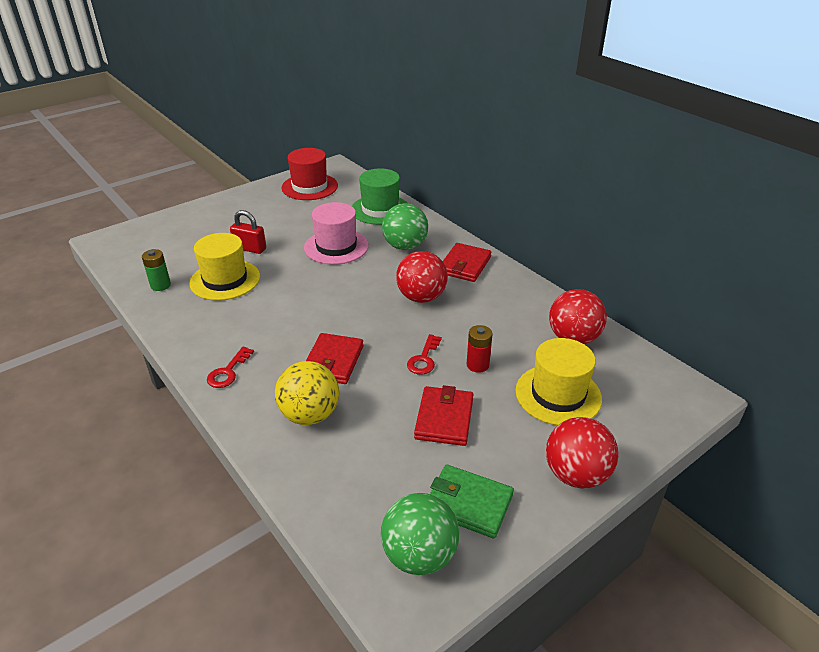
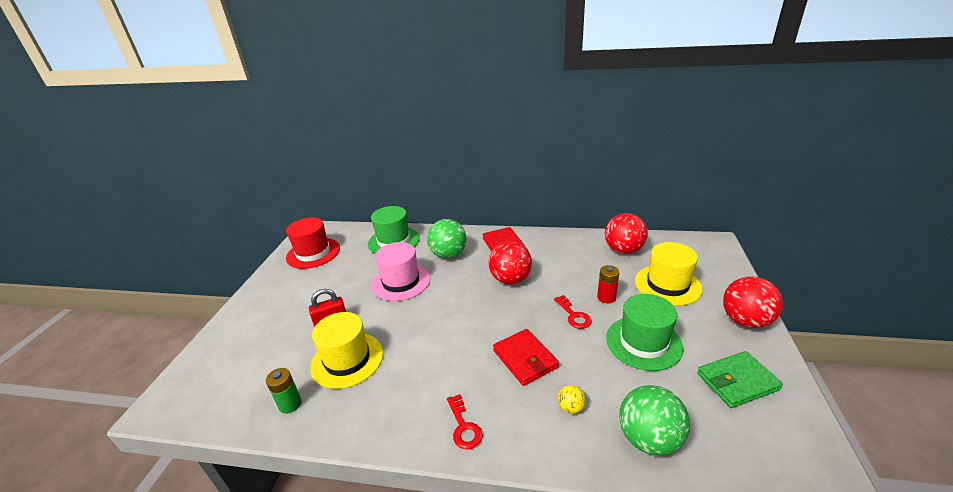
camera: 40 degrees left, 5 degrees down
yellow ball [275,361,339,425] -> yellow ball [558,385,586,414], size x0.46
green ball [381,493,459,575] -> green ball moved to [619,385,690,456]
red wallet [414,385,474,446] -> green hat [606,294,684,371]

